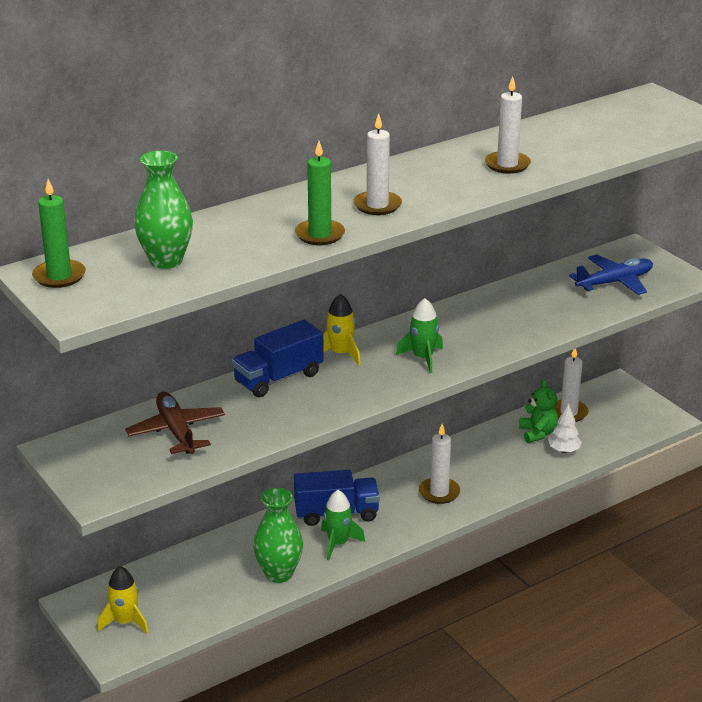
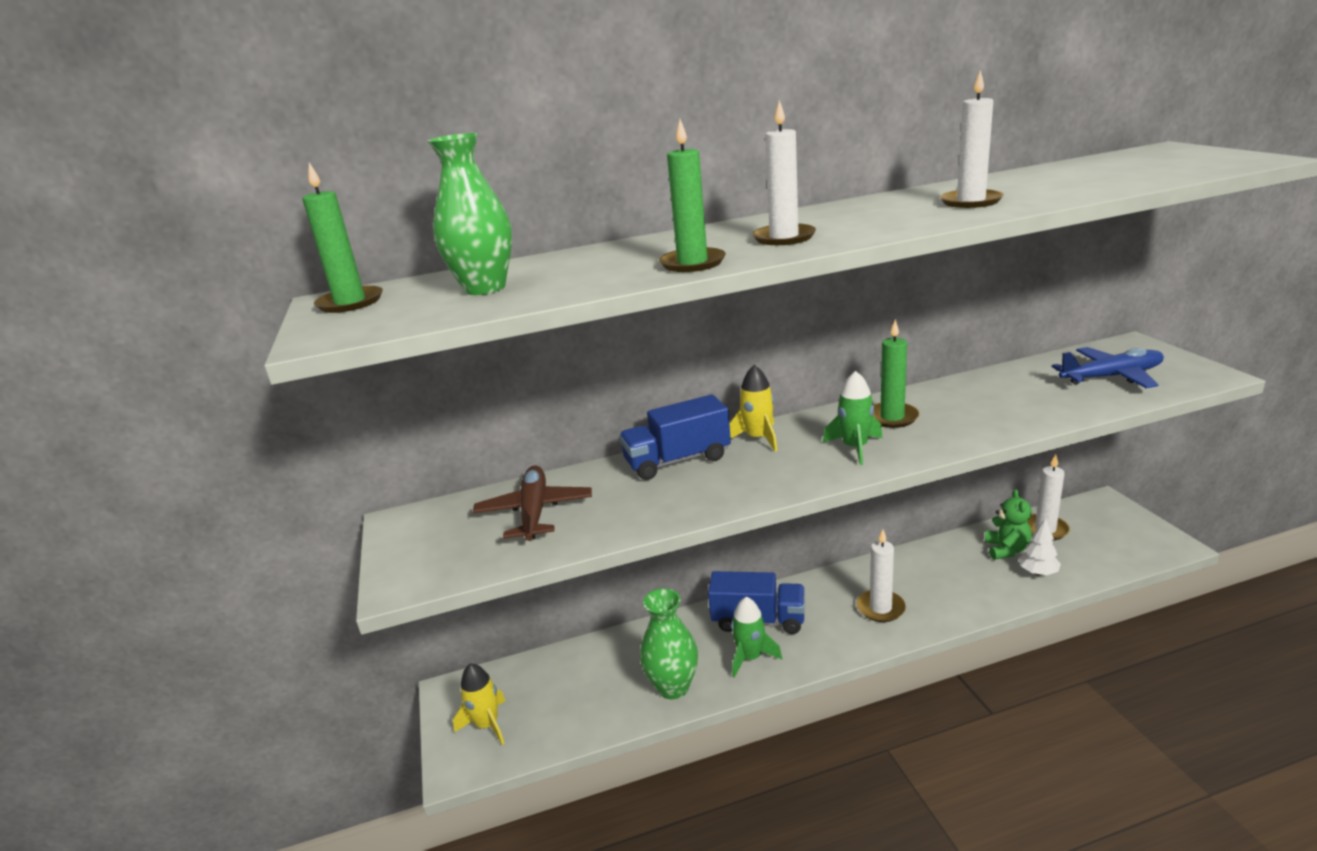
camera: 20 degrees right, 5 degrees down
none -> green candle [873,319,919,428]

